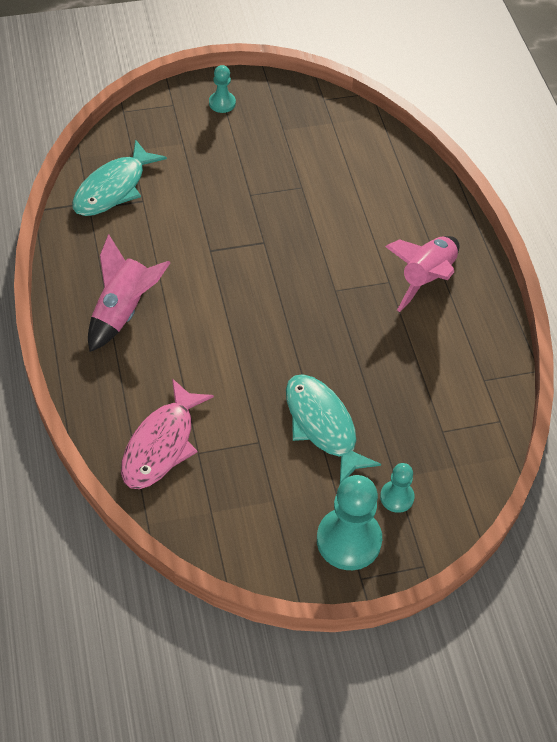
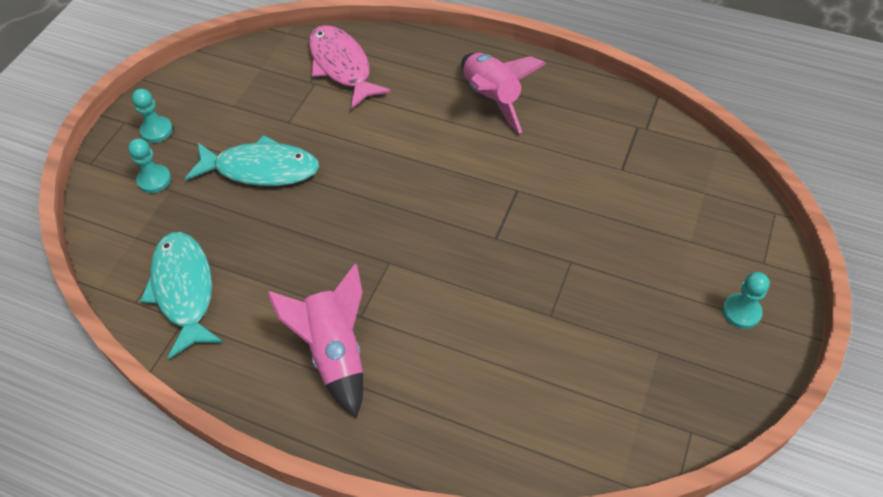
camera: 130 degrees right, 0 degrees up
turquoise fish [72,139,167,216] -> turquoise fish moved to [140,232,223,359]
turquoise pawn [317,475,382,570] -> turquoise pawn [132,89,173,143], size x0.53

